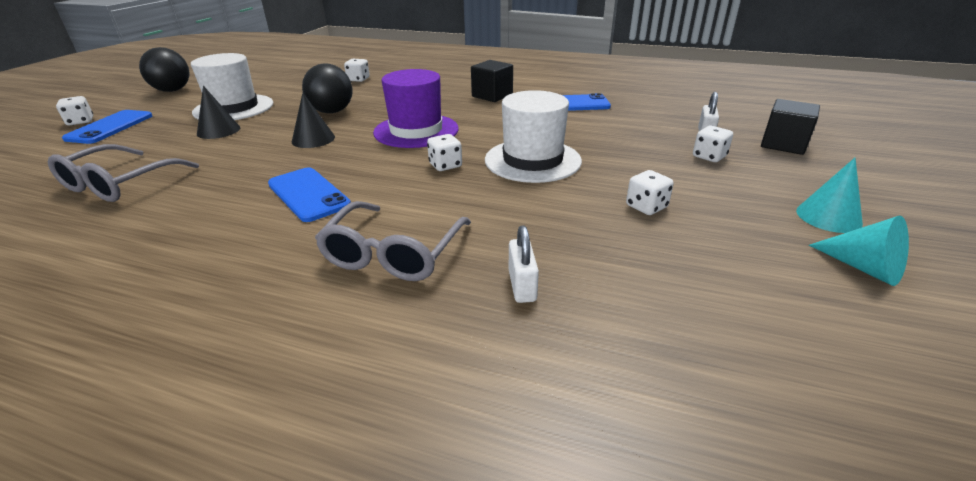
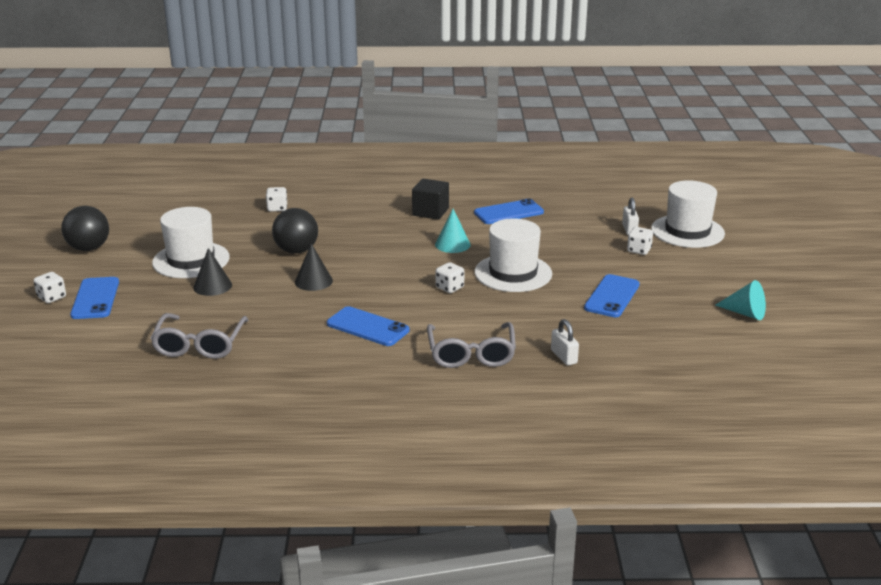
camera: 20 degrees left, 5 degrees down
purple hat [373,69,459,148] -> none
white dice [626,170,674,215] -> blue phone [584,274,640,317]
black cube [761,99,820,155] -> white hat [651,180,725,248]
turquoise cone [796,158,863,233] -> turquoise cone moved to [435,209,471,253]

